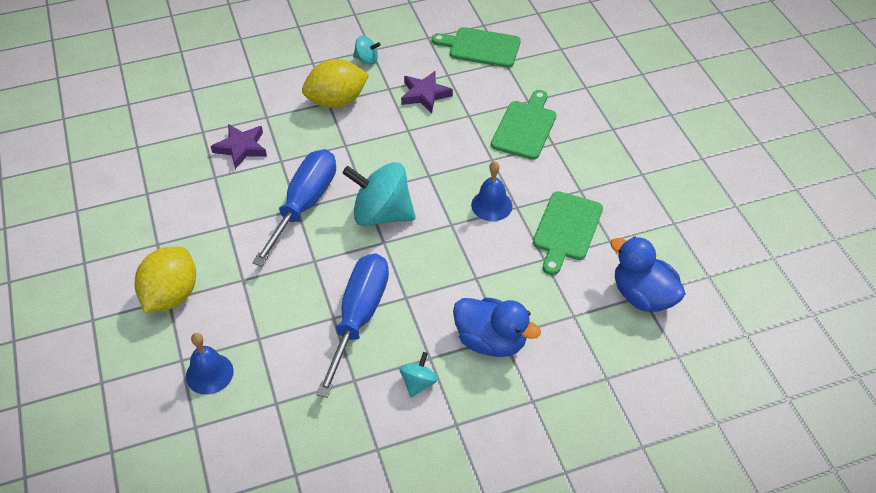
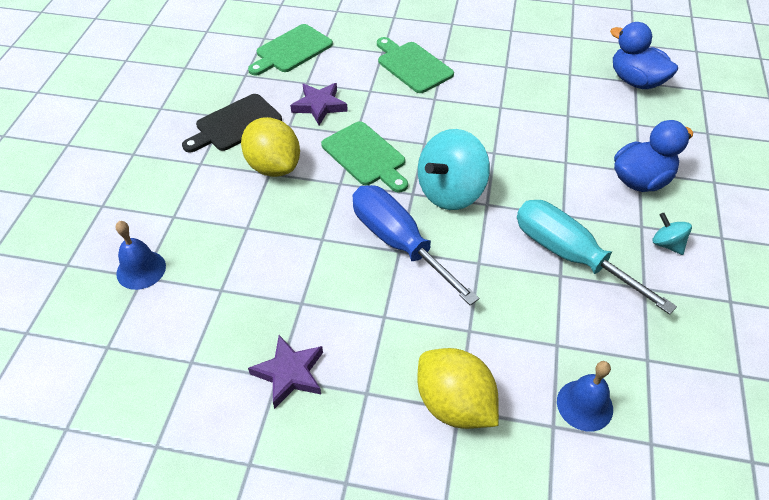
camera: 60 degrees left, 0 degrees up
purple star [211,124,267,169] -> purple star moved to [248,335,323,409]
yellow lemon [302,59,369,108] -> yellow lemon turned 45 degrees counterclockwise [241,117,300,177]
blue screwdriver [316,254,389,398] -> turquoise screwdriver [517,200,677,315]
turquoise spinning top [353,36,381,65] -> black cutting board [182,94,282,152]
blue bell [471,161,513,221] -> blue bell moved to [116,221,166,290]
green cutting board [533,191,603,275] -> green cutting board moved to [321,121,408,192]
blue duck [610,237,686,312] -> blue duck turned 60 degrees clockwise [610,22,678,89]

